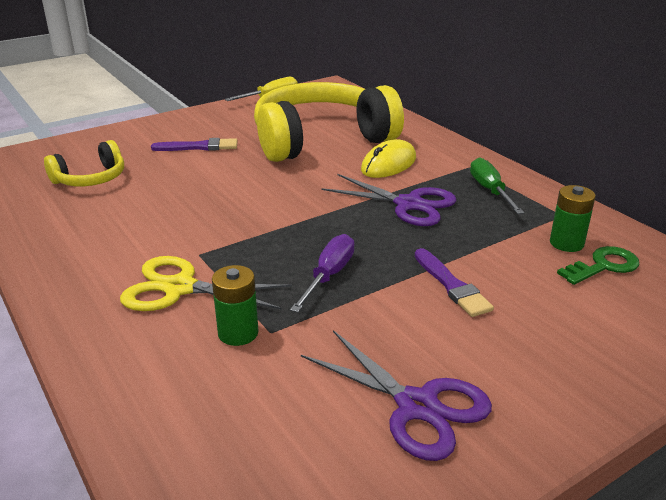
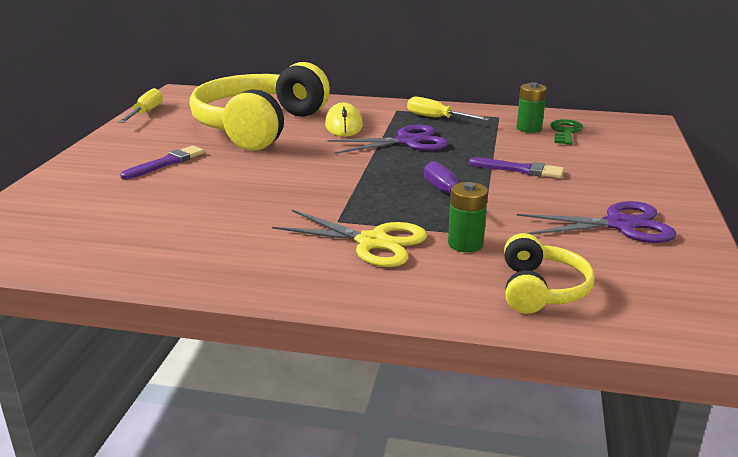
camera: 45 degrees left, 5 degrees down
yellow headphones [44,140,124,186] -> yellow headphones moved to [504,233,594,314]
yellow scissors [120,256,292,311] -> yellow scissors turned 120 degrees counterclockwise [272,210,427,267]
green screwdriver [470,158,524,214] -> yellow screwdriver [407,97,490,121]

